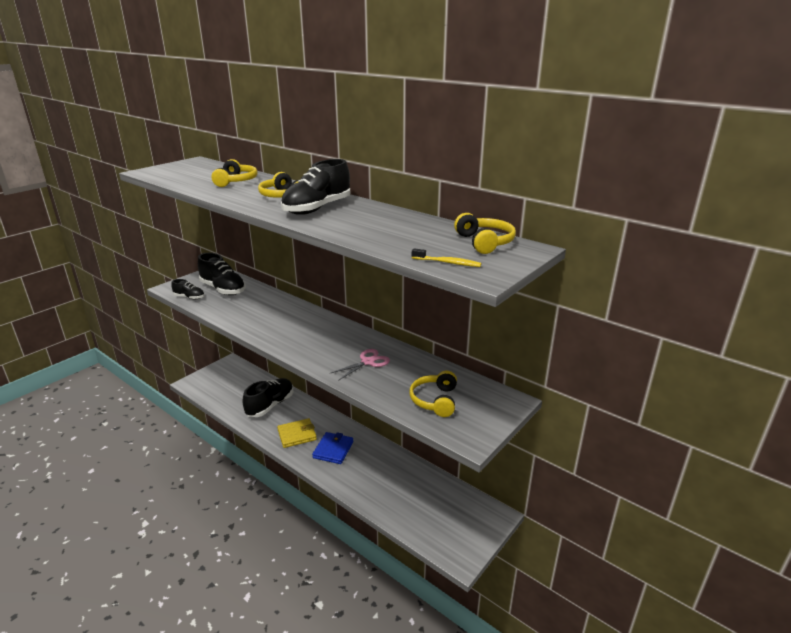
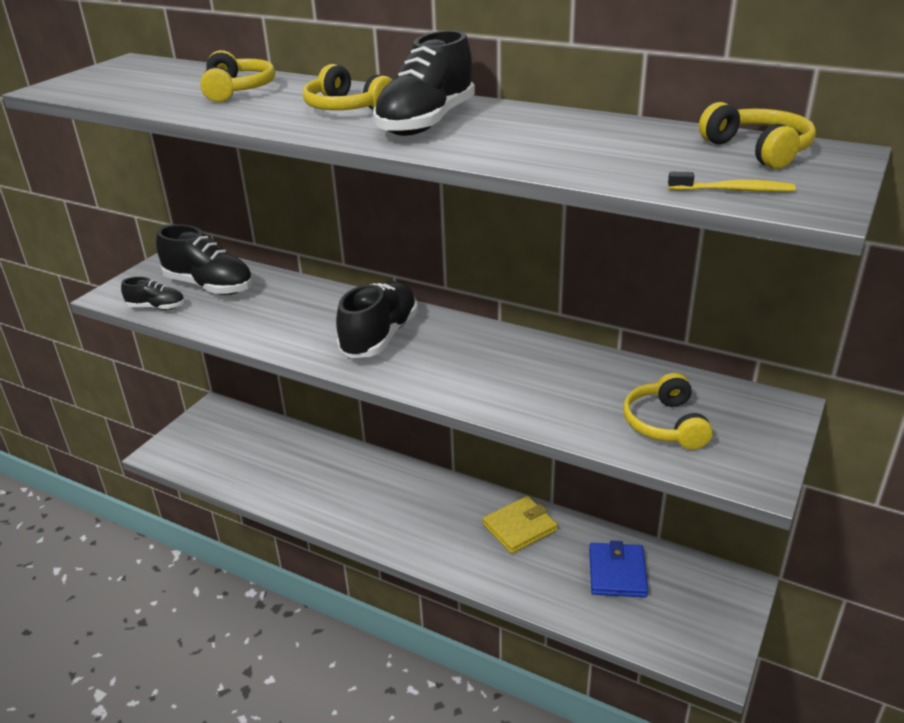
camera: 10 degrees left, 5 degrees up
black shoe [242,378,293,417] -> black shoe moved to [336,282,418,358]
yellow wallet [277,418,317,448] -> yellow wallet moved to [483,496,558,554]
blue wallet [312,432,353,464] -> blue wallet moved to [589,540,648,597]
pink scissors [331,349,390,381] -> none

